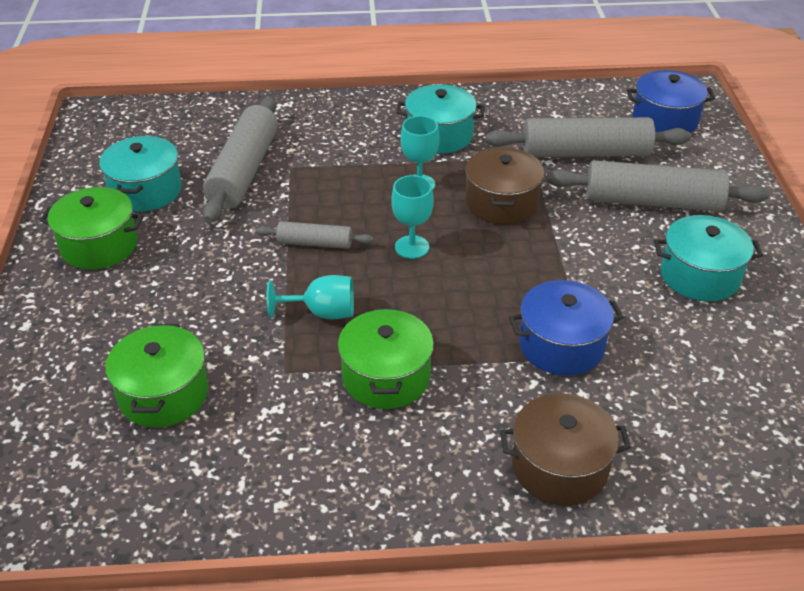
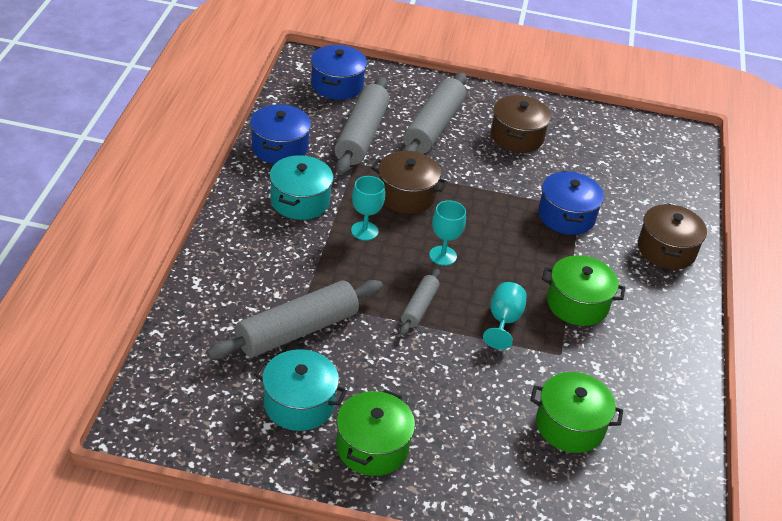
camera: 80 degrees left, 0 degrees up
grey rolling pin [203,97,278,223] -> grey rolling pin turned 60 degrees counterclockwise [207,280,383,359]
turquoise pot [654,215,763,302] -> brown pot [491,95,551,153]
none -> blue pot [250,104,311,164]

